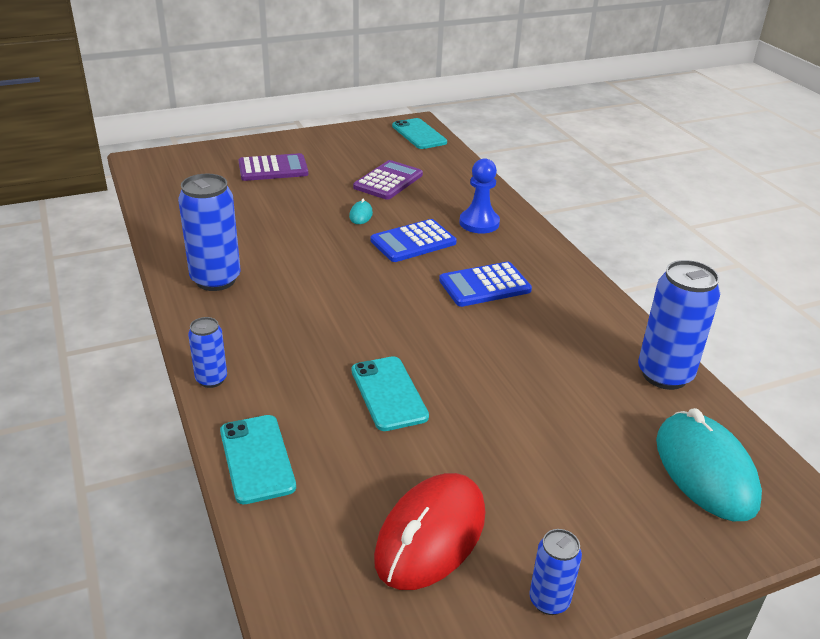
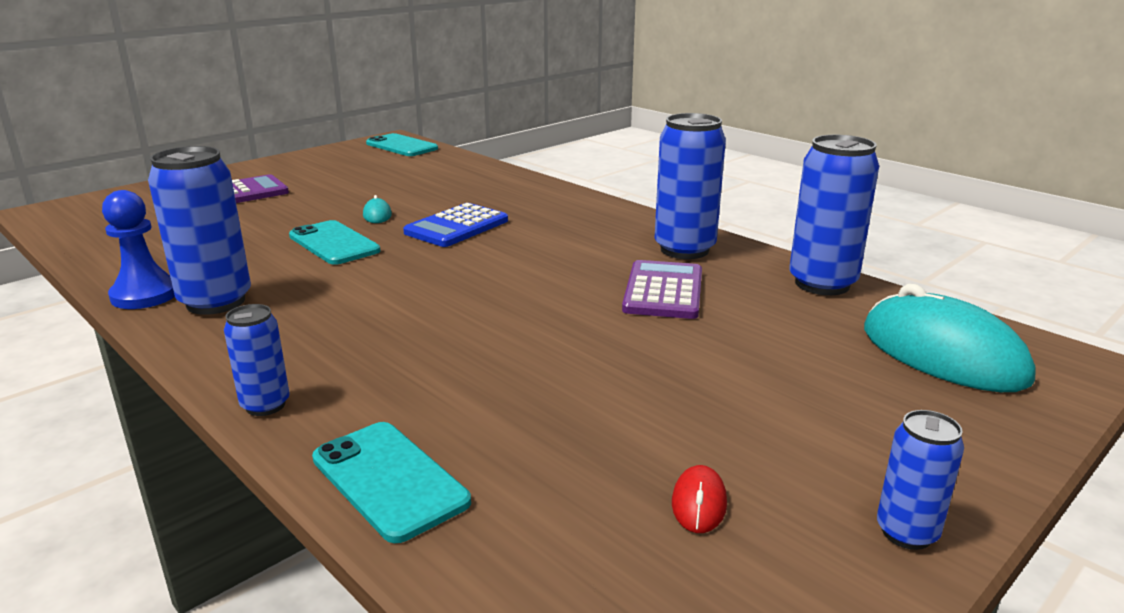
camera: 20 degrees left, 10 degrees down
turquoise phone [352,356,429,431] -> turquoise phone moved to [289,220,381,265]
purple calculator [353,160,423,200] -> purple calculator moved to [622,260,702,319]
red mouse [374,473,485,590] -> red mouse [672,465,727,533], size x0.41
blue calculator [439,262,532,307] -> none
blue pawn [459,158,500,233] -> blue pawn moved to [102,190,175,309]
none -> blue can [655,113,726,259]

